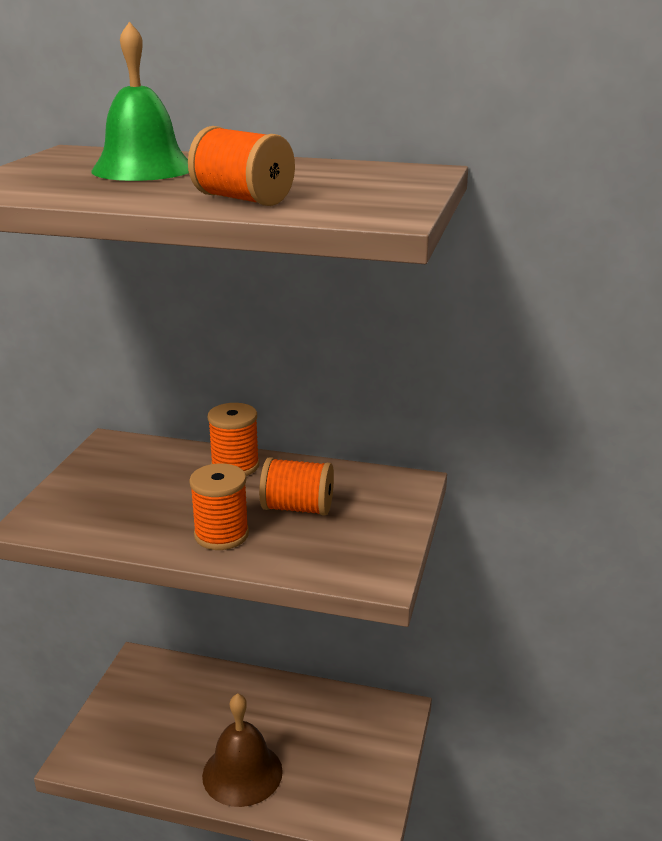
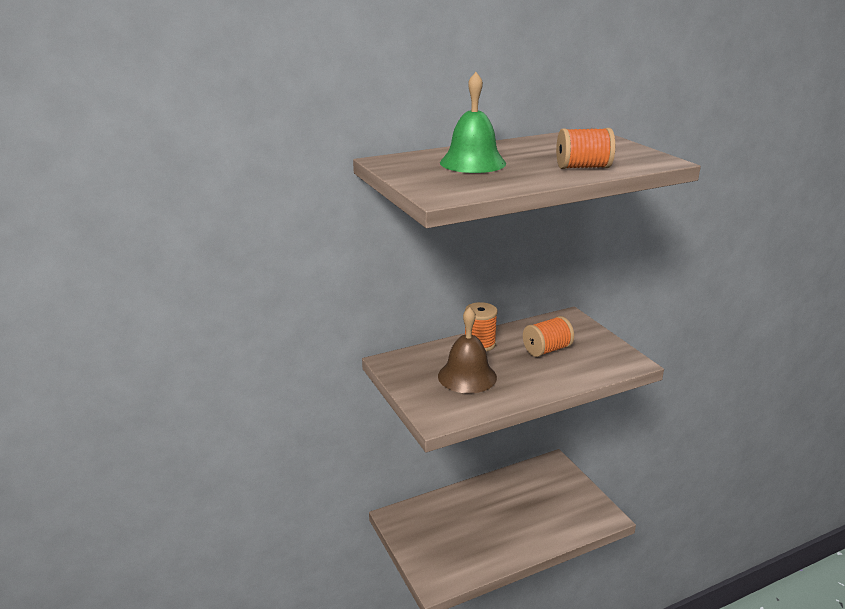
camera: 40 degrees left, 0 degrees up
orange spool [189,463,249,550] -> none
brown bell [202,693,283,807] -> brown bell moved to [438,307,497,393]

